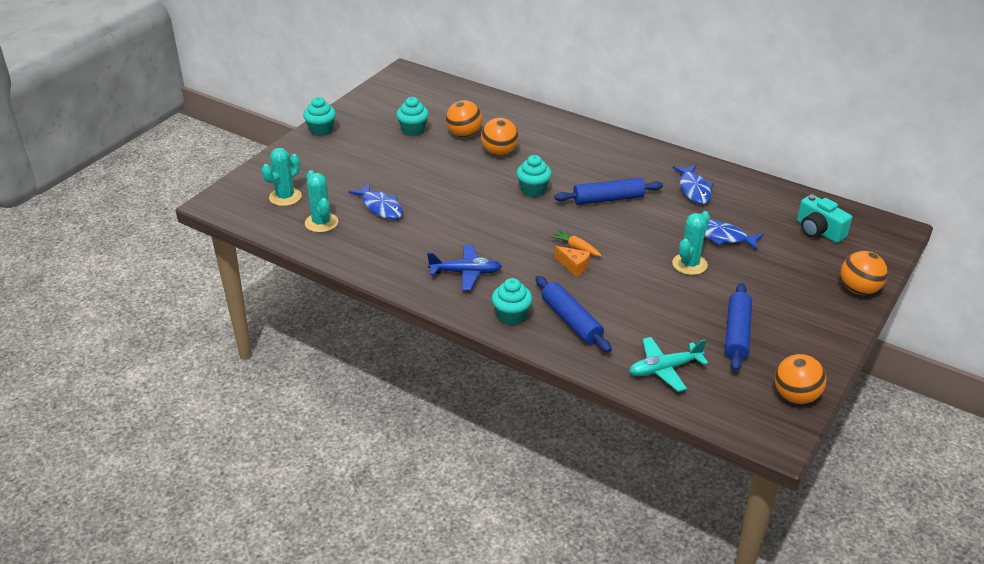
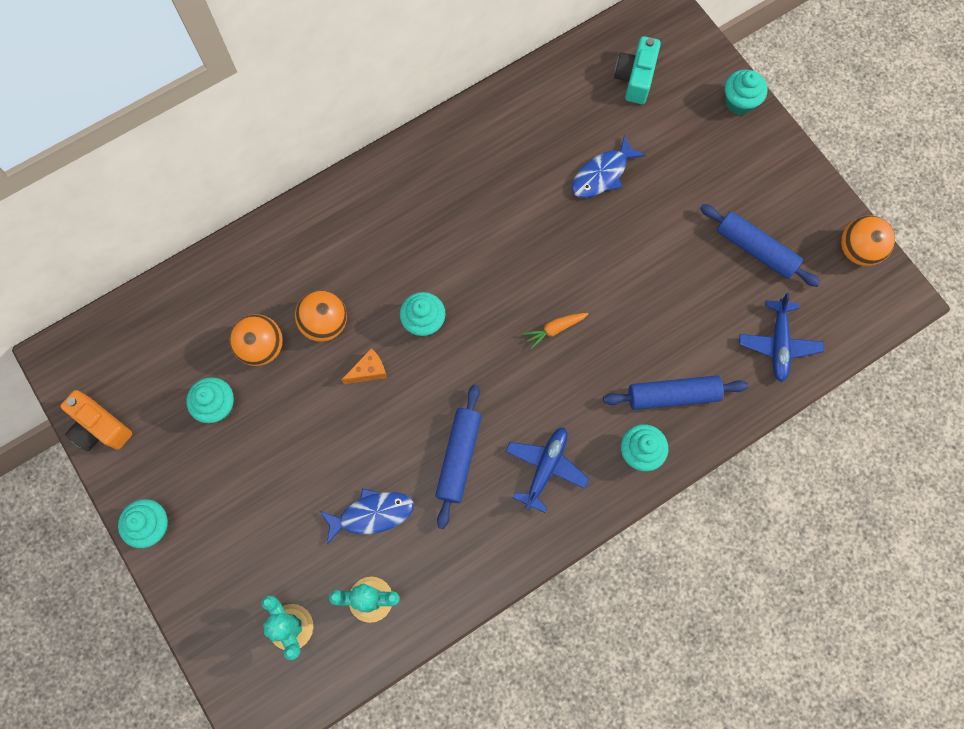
camera: 65 degrees left, 35 degrees up
blue rolling pin [554,178,663,205] -> blue rolling pin moved to [435,384,482,529]
orange cheese [555,246,591,277] -> orange cheese moved to [342,348,387,384]
turquoise plane [629,337,708,392] -> blue plane [739,293,824,382]
turquoise cactus [672,211,710,275] -> none
blue fish [673,165,714,204] -> none
turquoise camera [797,194,852,243] -> turquoise camera turned 120 degrees clockwise [614,36,661,104]
orange ball [841,251,888,295] -> turquoise cupcake [725,70,768,115]
none -> orange camera [60,390,132,451]

